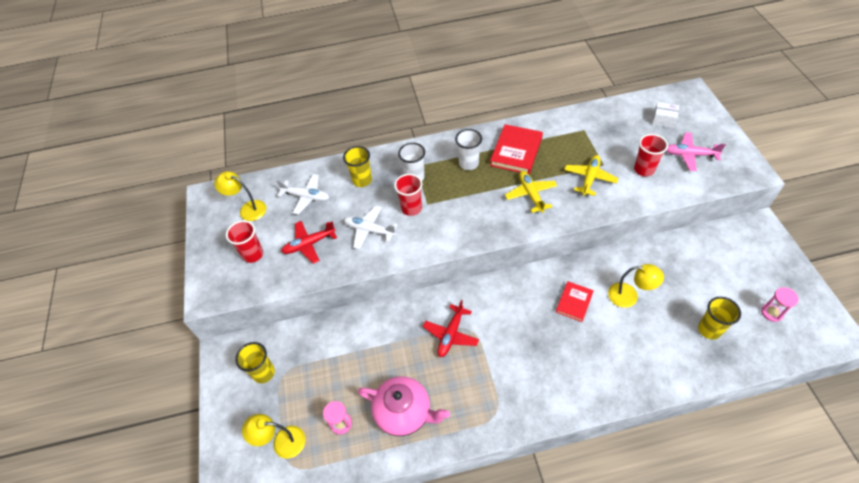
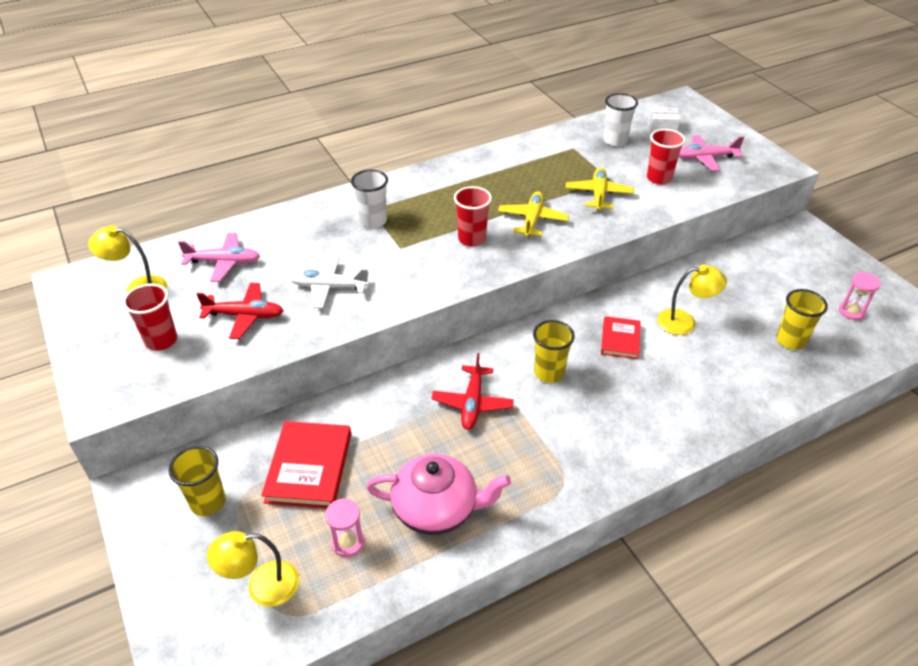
camera: 20 degrees left, 10 degrees down
white plane [276,174,329,215] -> pink plane [178,233,260,282]
red plane [281,221,337,264] -> red plane turned 135 degrees counterclockwise [197,283,284,339]
yellow cup [343,146,372,187] -> yellow cup moved to [533,320,575,383]
red cup [394,174,422,216] -> red cup moved to [454,186,492,247]
white cup [455,129,482,170] -> white cup moved to [604,93,638,146]
red book [490,124,543,174] -> red book moved to [261,421,351,509]
yellow plane [505,171,557,213] -> yellow plane turned 45 degrees clockwise [498,191,569,237]

